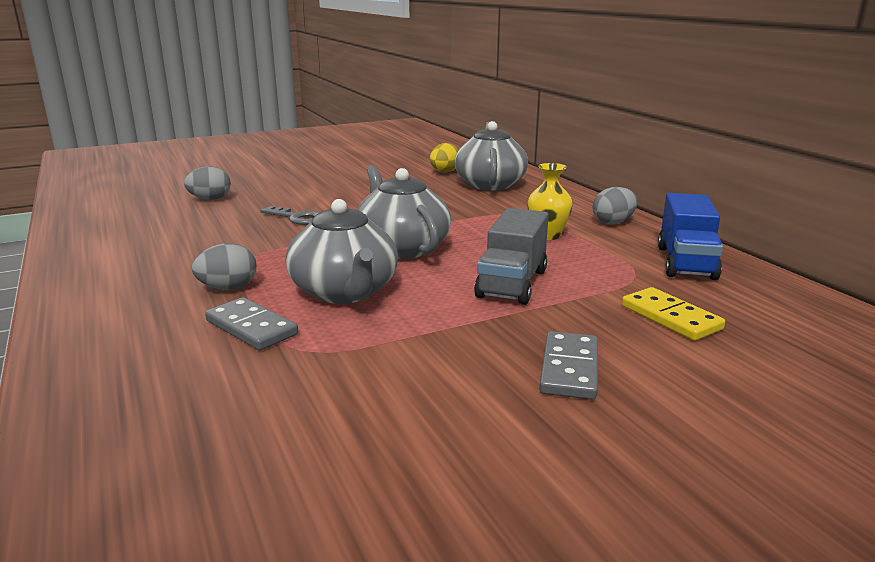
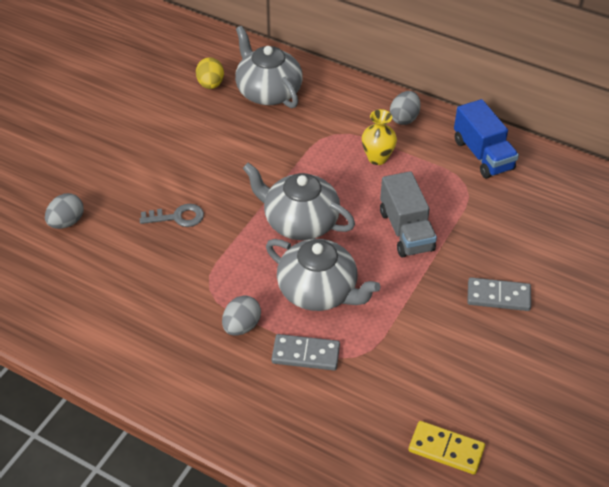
camera: 35 degrees left, 25 degrees up
grey domino [539,331,598,400] -> grey domino turned 60 degrees counterclockwise [467,277,531,311]
yellow domino [622,287,725,341] -> yellow domino moved to [409,421,485,475]

